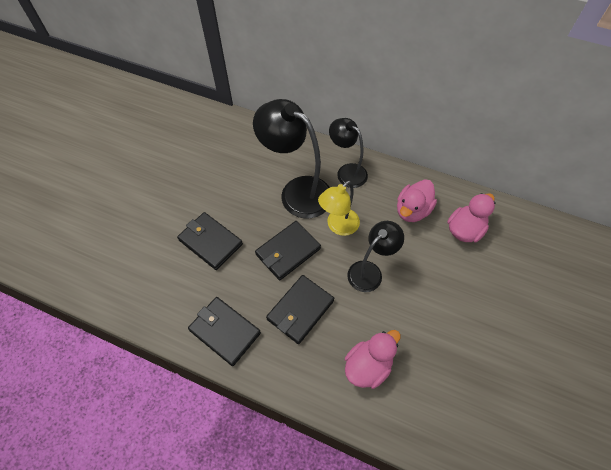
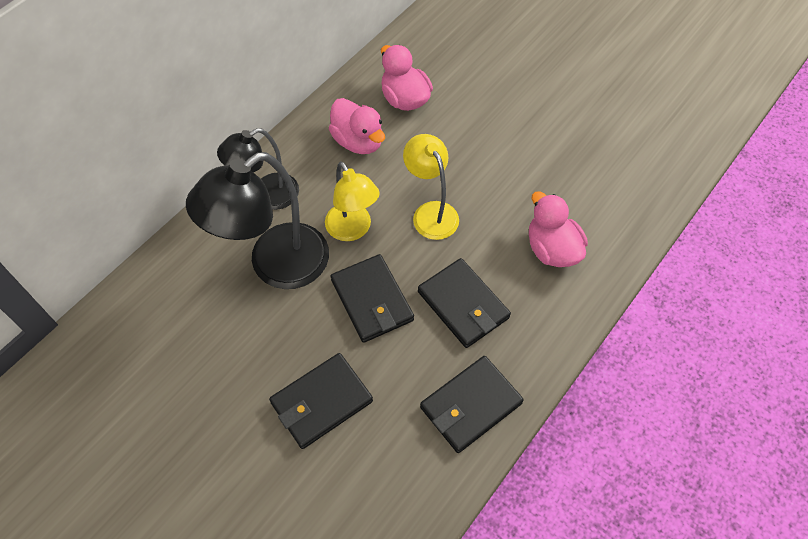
camera: 75 degrees left, 0 degrees up
black lamp [347,221,404,292] -> yellow lamp [403,134,459,240]

